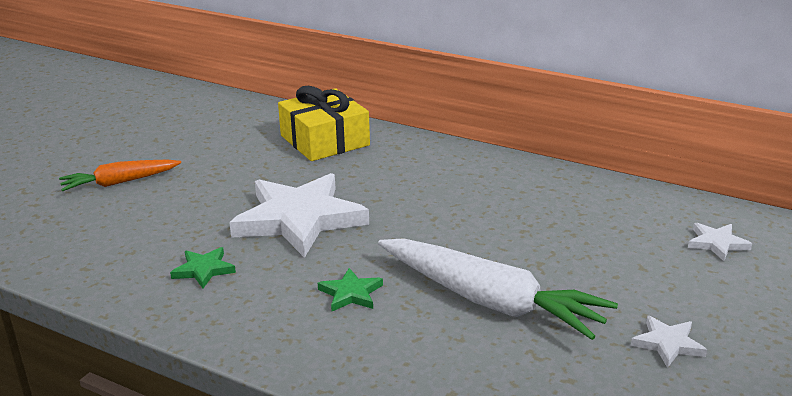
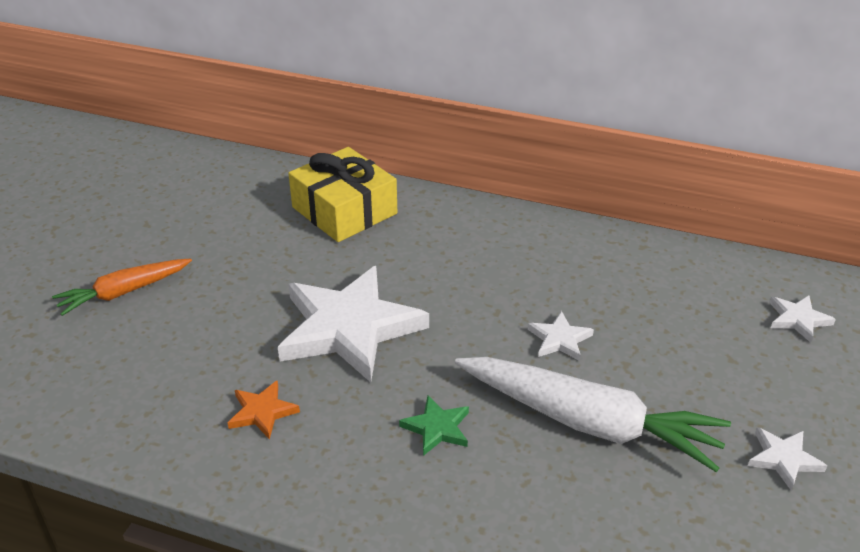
camera: 10 degrees left, 10 degrees up
green star [170,247,236,288] -> orange star [228,380,300,439]
none -> white star [528,311,594,361]

